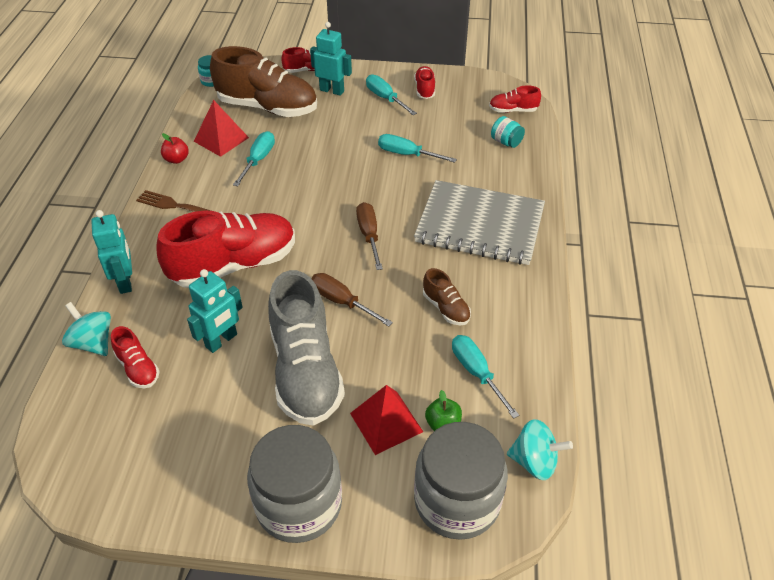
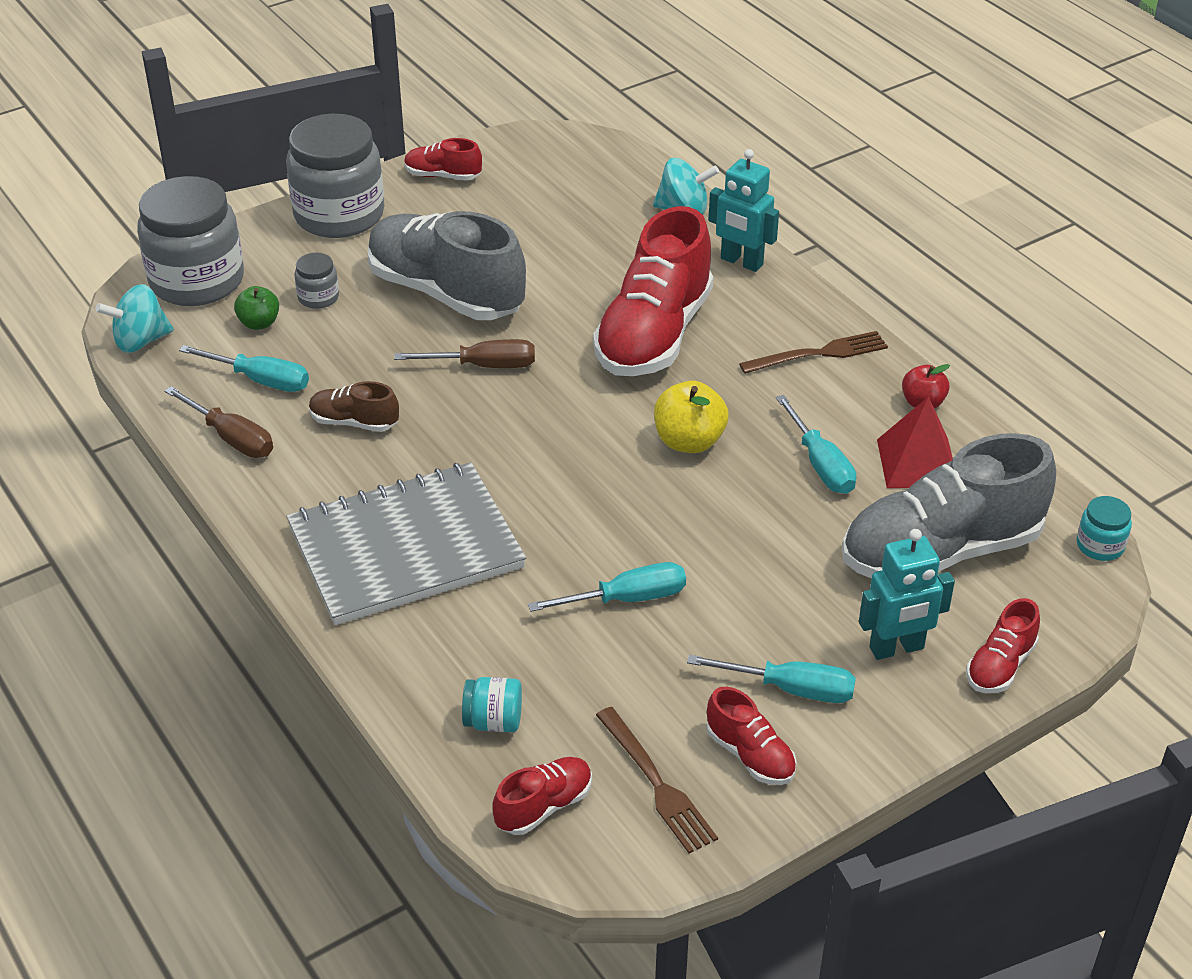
camera: 140 degrees right, 5 degrees down
red shoe [111,326,160,388] -> red shoe moved to [404,138,482,181]
turquoise robot [187,269,243,353] -> none
brown shoe [210,46,317,117] -> grey shoe [842,433,1056,579]
red pyramid [350,385,423,455] -> grey jar [295,253,339,309]
brown screwdriver [356,202,383,270] -> brown screwdriver moved to [164,386,273,458]
none -> brown fork [596,707,718,853]
none -> yellow apple [654,381,729,453]

